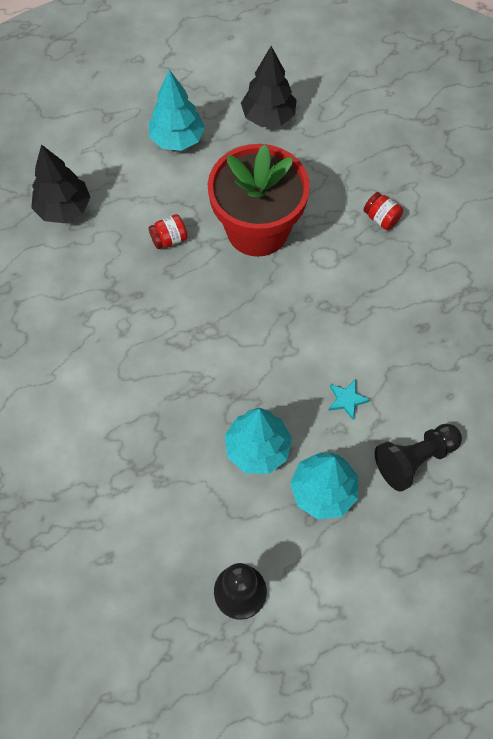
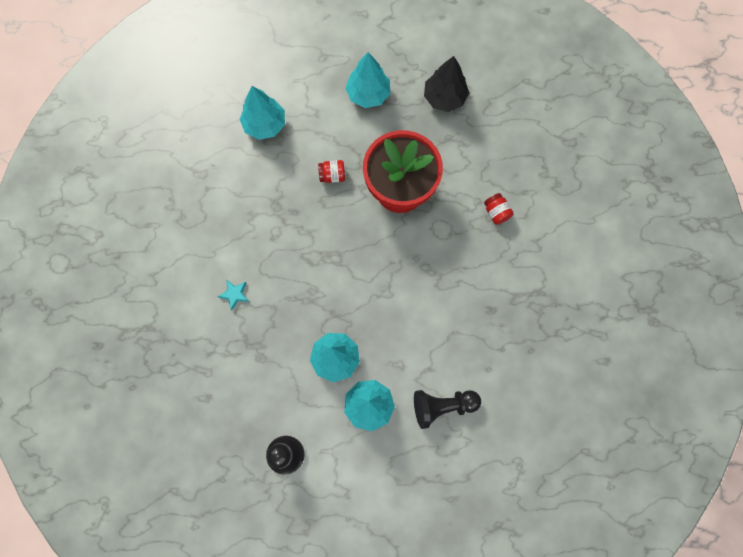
camera: 20 degrees right, 10 degrees up
black tree [31,144,91,223] -> turquoise tree [240,86,285,140]
turquoise star [328,379,370,420] -> turquoise star moved to [218,280,249,310]

